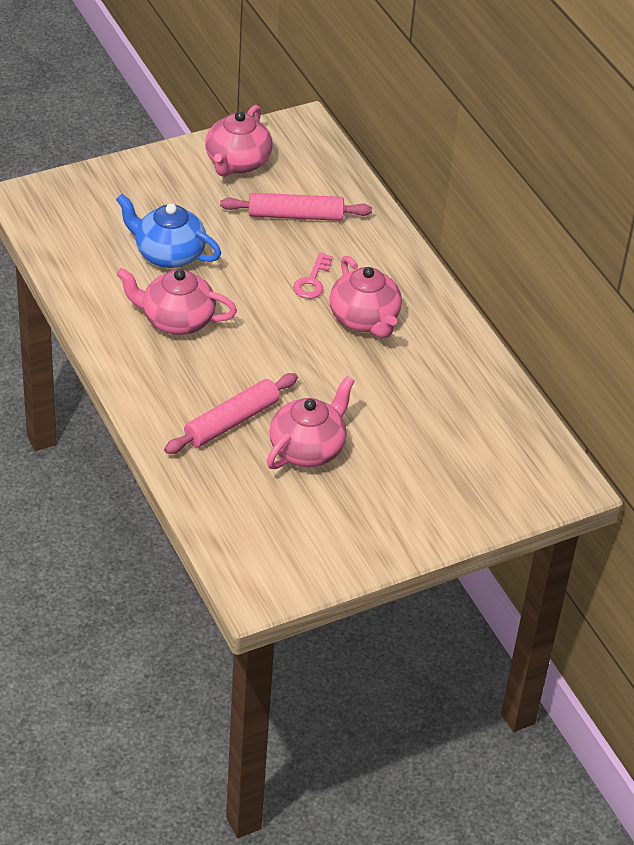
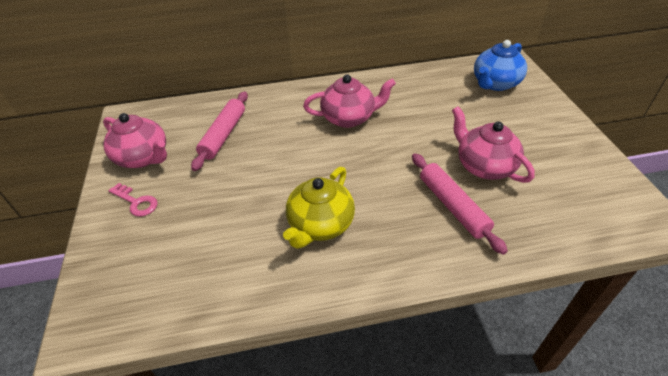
camera: 70 degrees left, 0 degrees up
blue teapot [116,194,221,268] -> blue teapot moved to [474,40,527,91]
pink teapot [116,268,237,335] -> yellow teapot [283,167,355,249]
pink key [293,252,333,299] -> pink key moved to [108,183,158,217]

